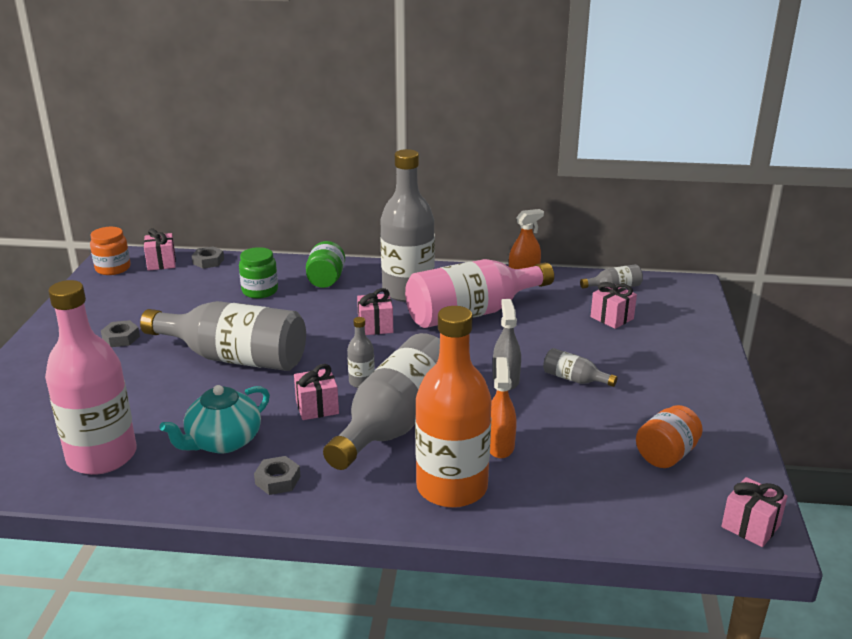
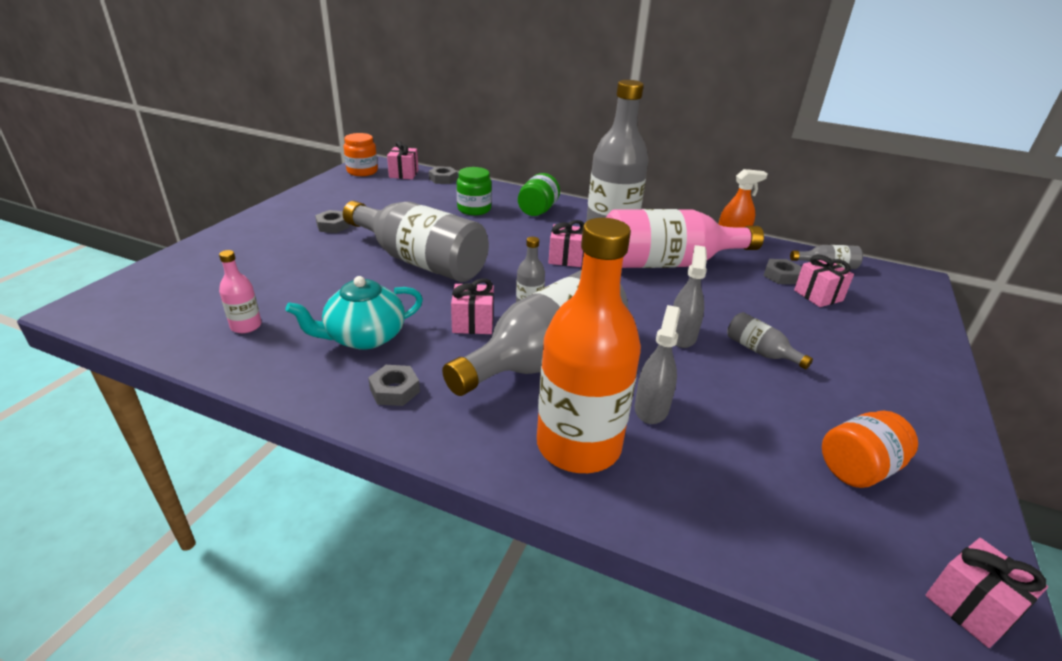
camera: 15 degrees right, 5 degrees up
pink bottle [45,280,136,475] -> pink bottle [219,250,262,333], size x0.42
orange spray bottle [490,357,517,459] -> grey spray bottle [635,305,681,424]
none -> grey nut [764,259,801,284]

